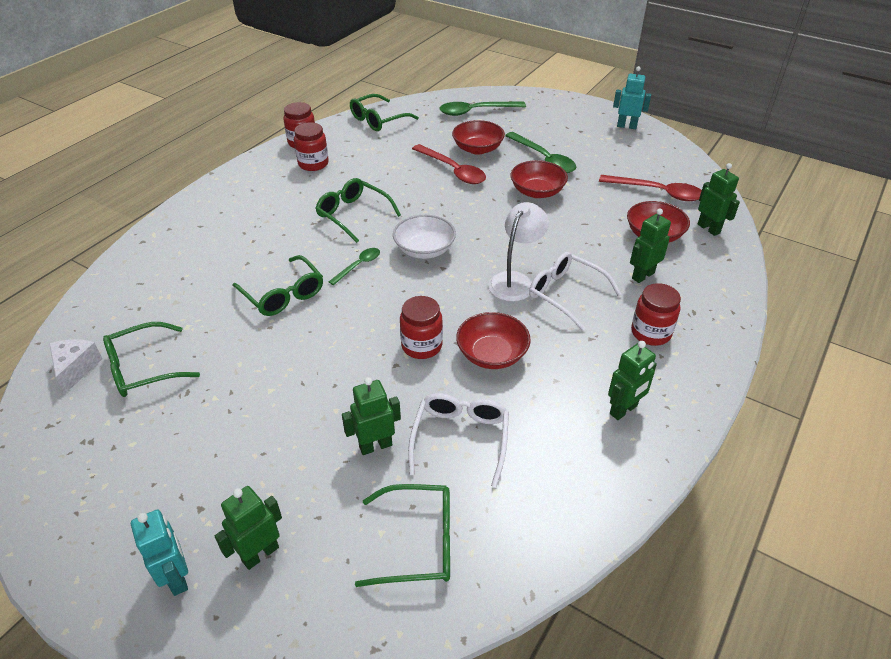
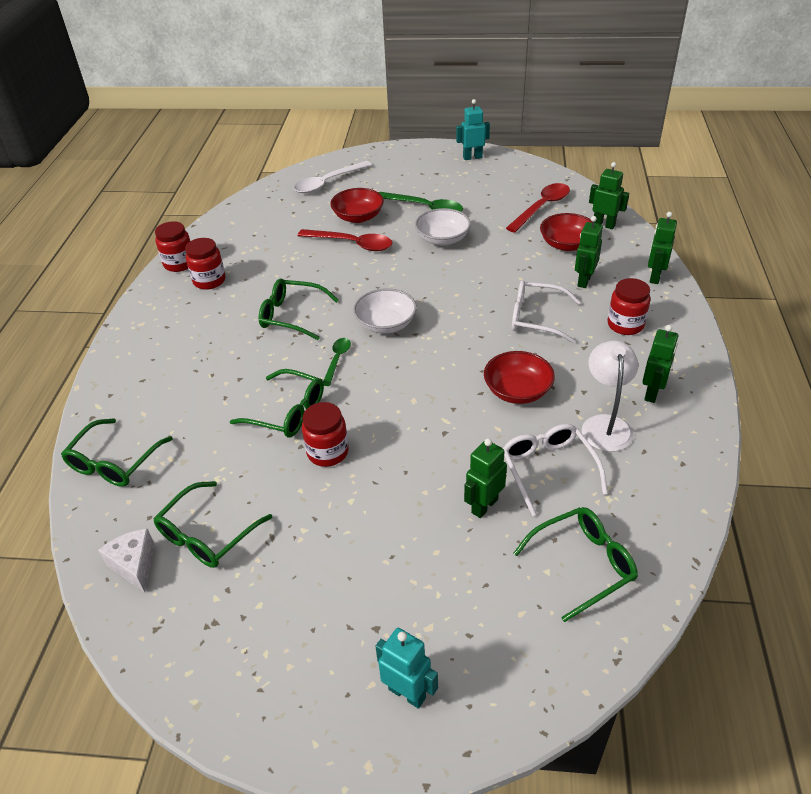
camera: 25 degrees left, 0 degrees up
green robot [215,486,282,570] -> green robot moved to [648,212,677,284]
green glasses [350,94,419,131] -> green glasses moved to [61,418,173,487]
red jar [400,296,443,359] -> red jar moved to [302,402,349,467]
green spoon [439,102,526,116] -> white spoon [294,161,372,194]
white lamp [488,202,549,302] -> white lamp moved to [582,340,638,452]
red bowl [511,160,568,198] -> white bowl [415,208,471,246]
red spoon [599,175,702,201] -> red spoon turned 45 degrees counterclockwise [506,183,570,233]

